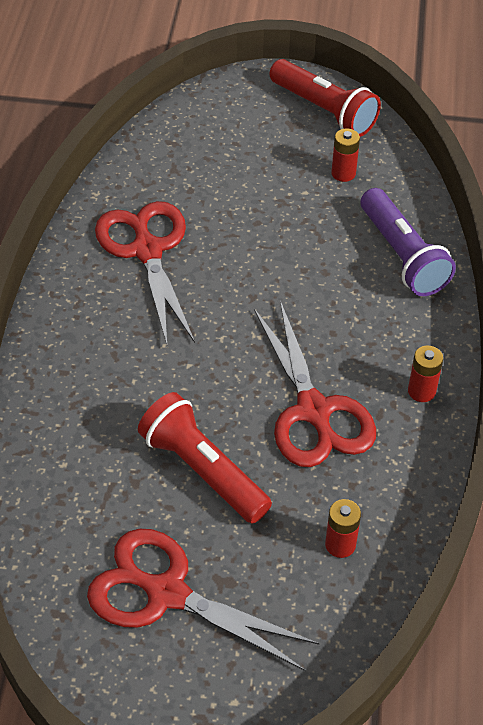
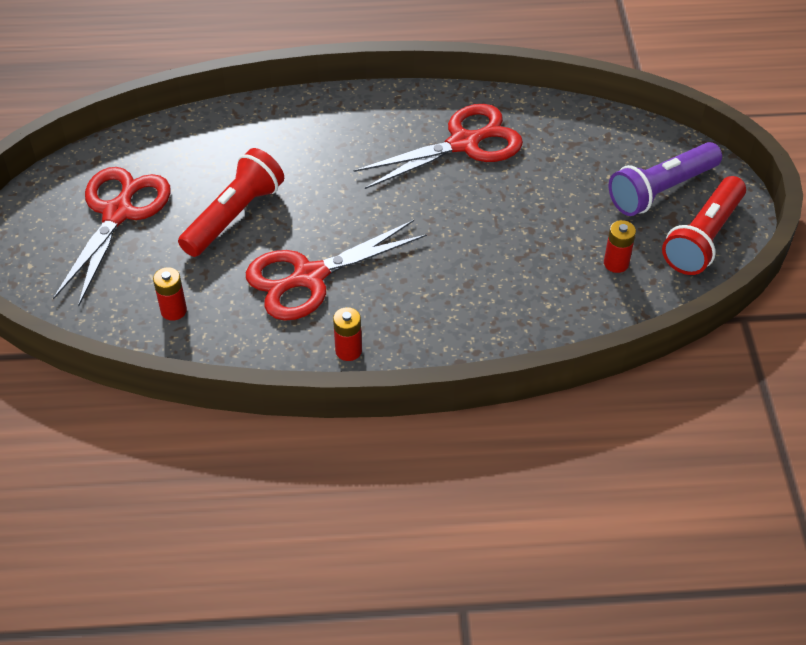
camera: 80 degrees right, 0 degrees up
purple flashlight [361,188,456,296] -> purple flashlight moved to [609,142,722,216]

